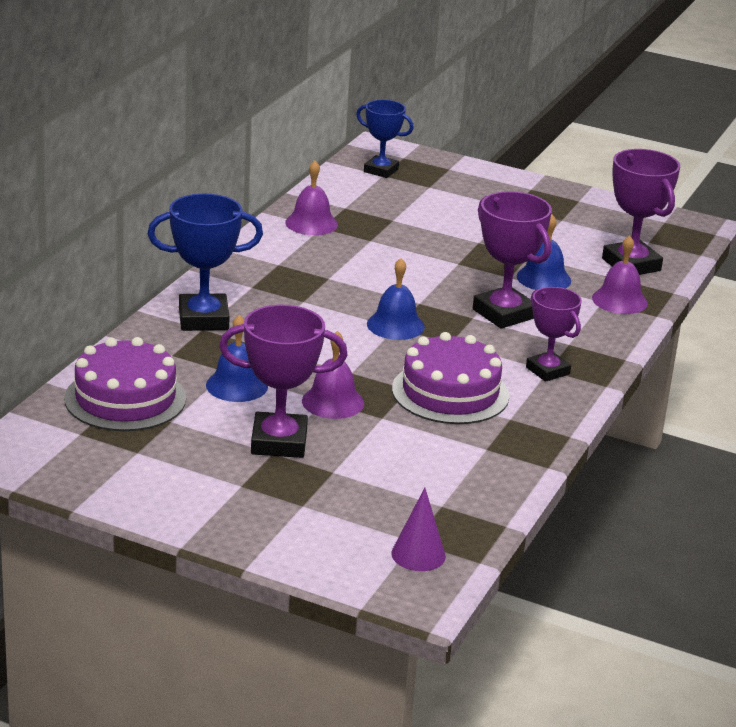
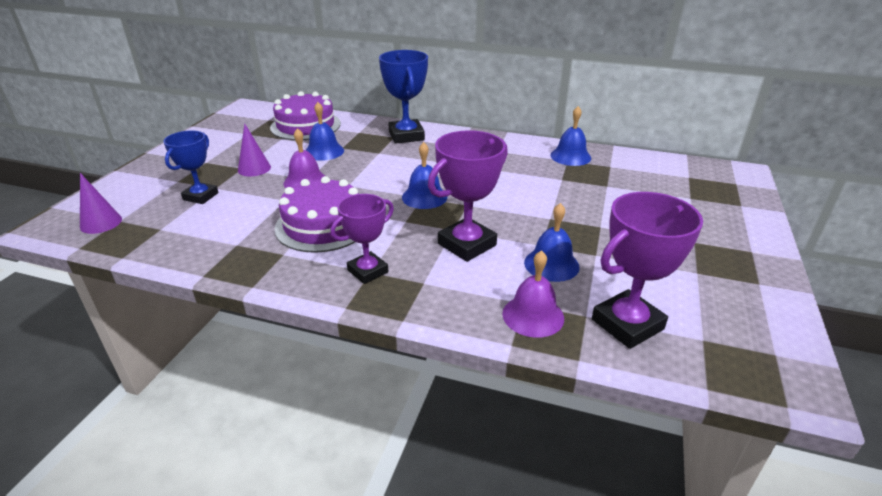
camera: 85 degrees right, 5 degrees up
purple trophy [219,305,348,458] -> purple cone [238,123,271,176]
purple bell [285,161,338,235] -> blue bell [550,106,591,166]
blue trophy [356,100,414,178] -> blue trophy moved to [164,130,219,204]

